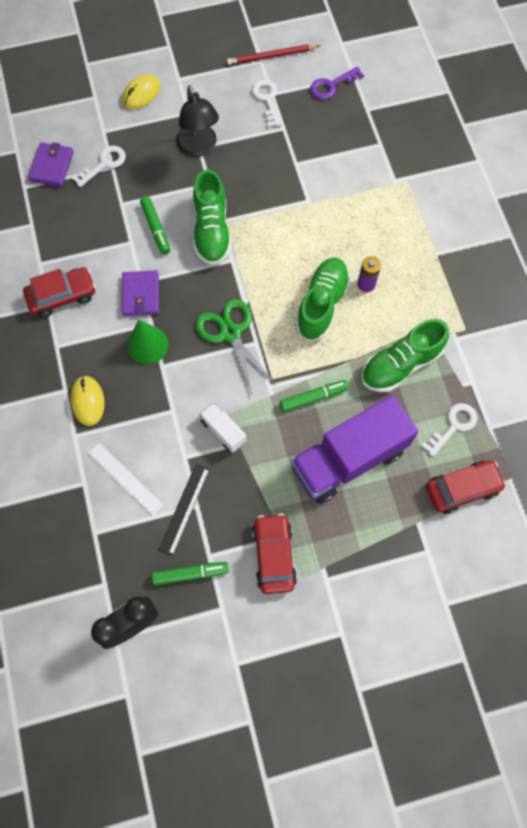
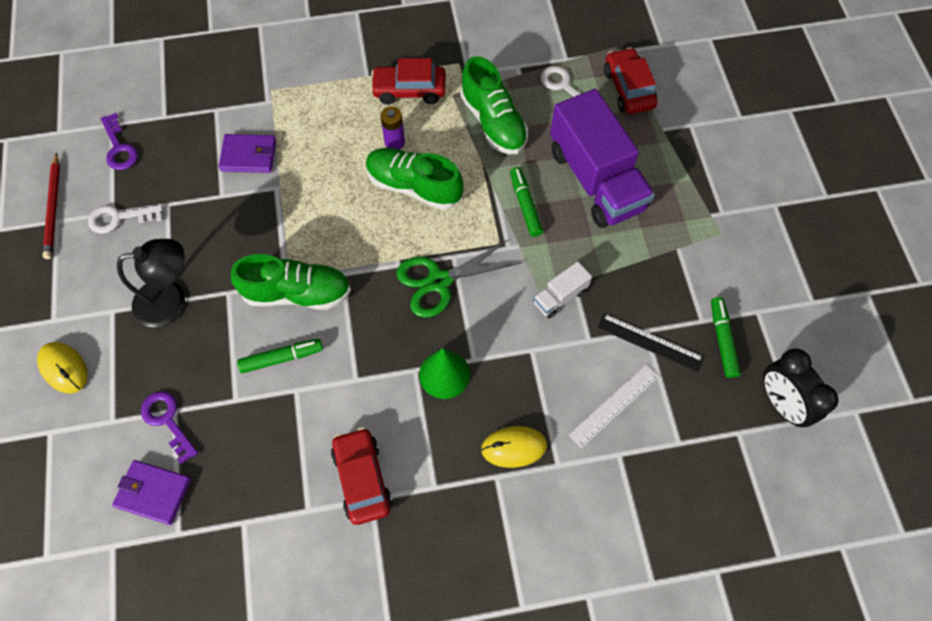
camera: 85 degrees left, 5 degrees down
white key [72,145,126,187] -> purple key [141,391,198,464]
purple wallet [122,271,159,316] -> purple wallet moved to [219,134,276,173]
red car [252,514,297,594] -> red car moved to [370,58,446,104]

